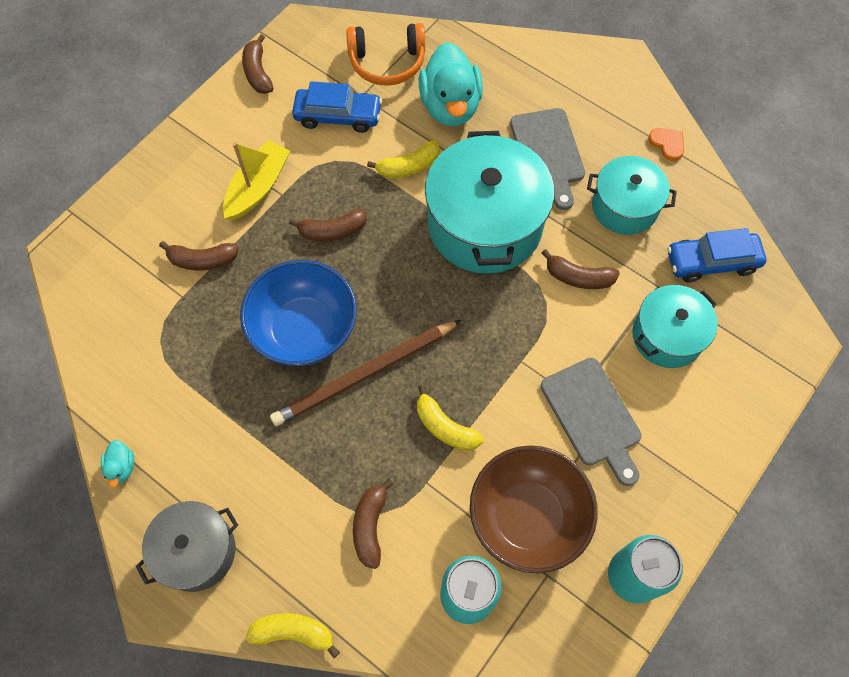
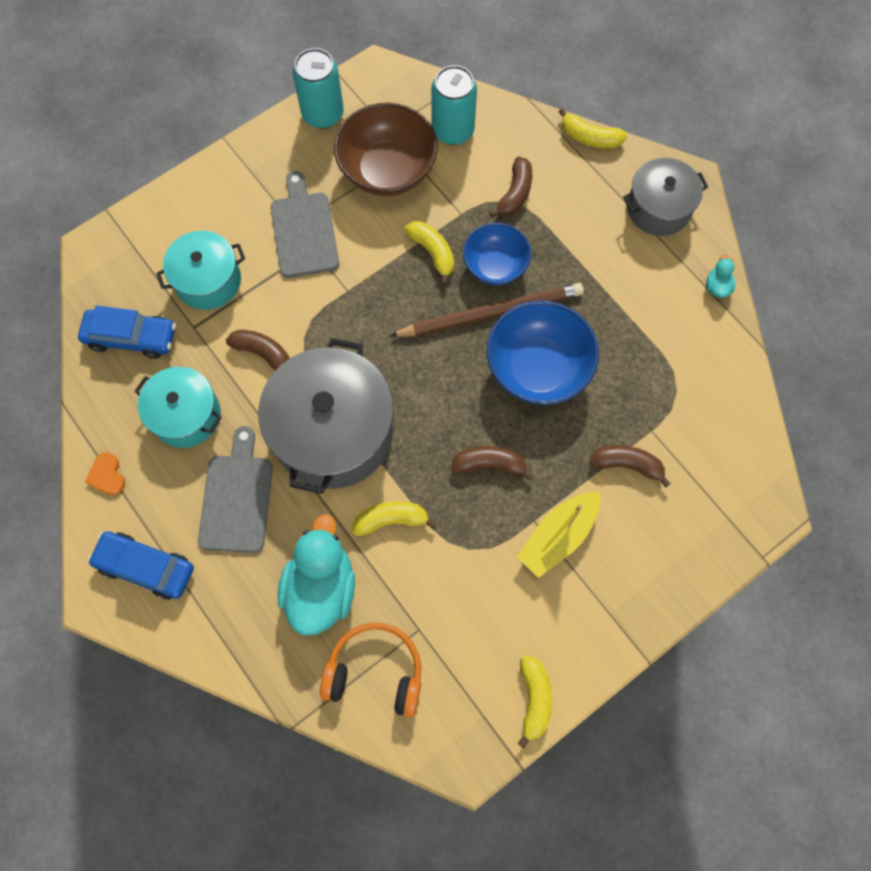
camera: 165 degrees left, 5 degrees up
brown banana [242,34,273,94] -> yellow banana [518,655,552,749]
blue car [292,81,382,133] -> blue car moved to [88,532,194,600]
turquoise pot [425,131,554,274] -> grey pot [258,338,394,494]
none -> blue bowl [463,223,531,285]

